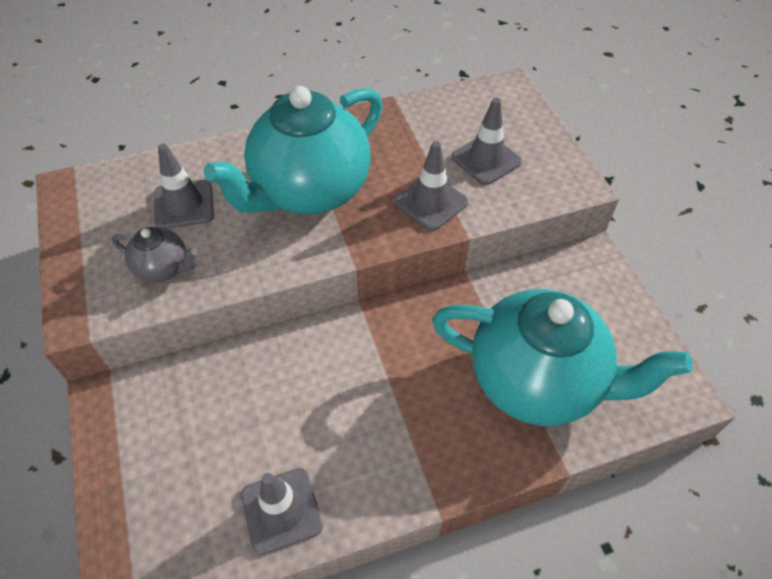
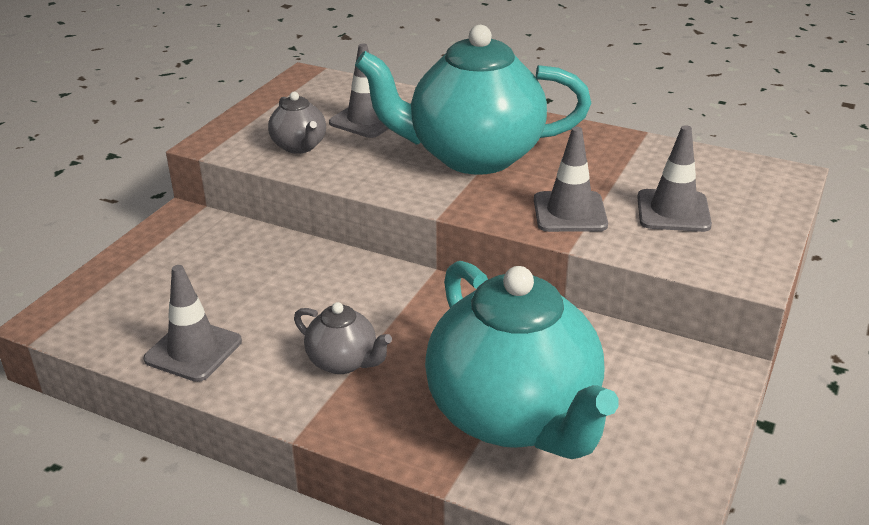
camera: 45 degrees right, 20 degrees down
none -> grey teapot [294,302,392,374]

